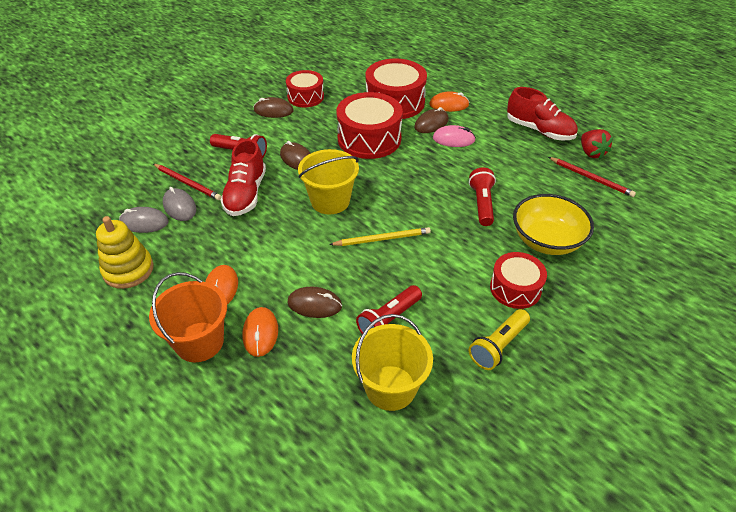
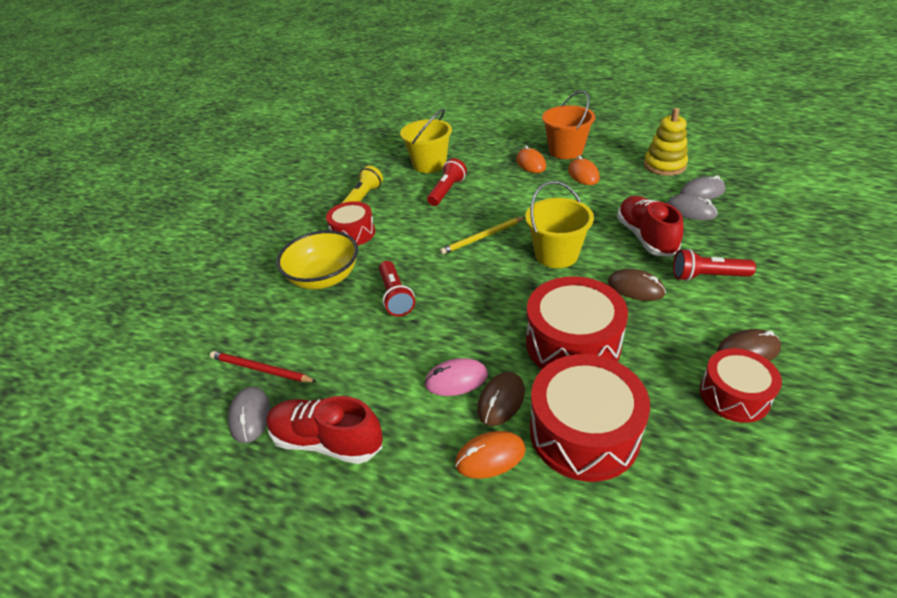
camera: 165 degrees right, 5 degrees down
red pencil [153,164,221,200] -> none
brown mouse [288,286,342,318] -> none
red strawberry [581,129,613,159] -> grey mouse [228,387,270,443]

